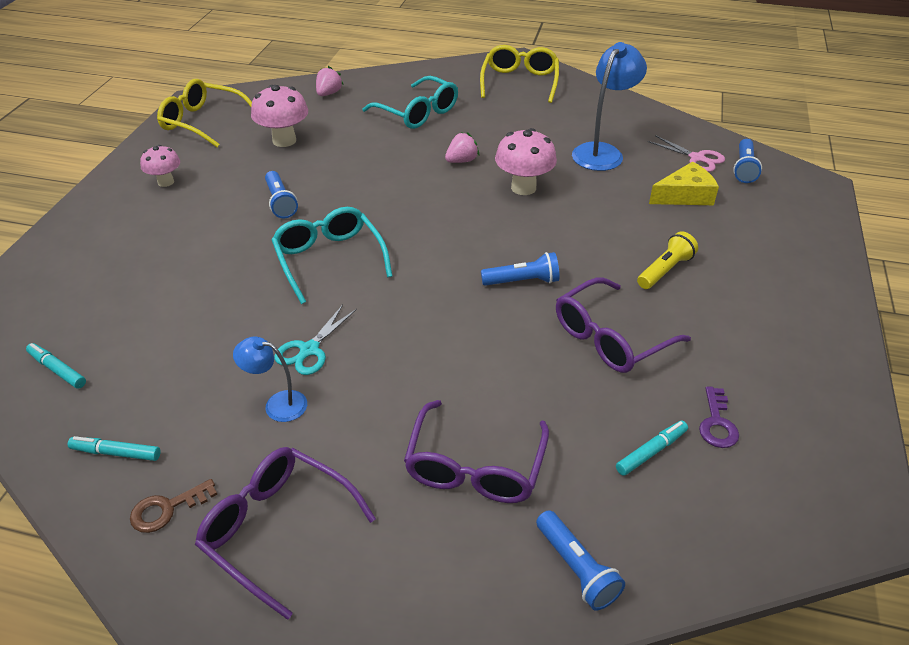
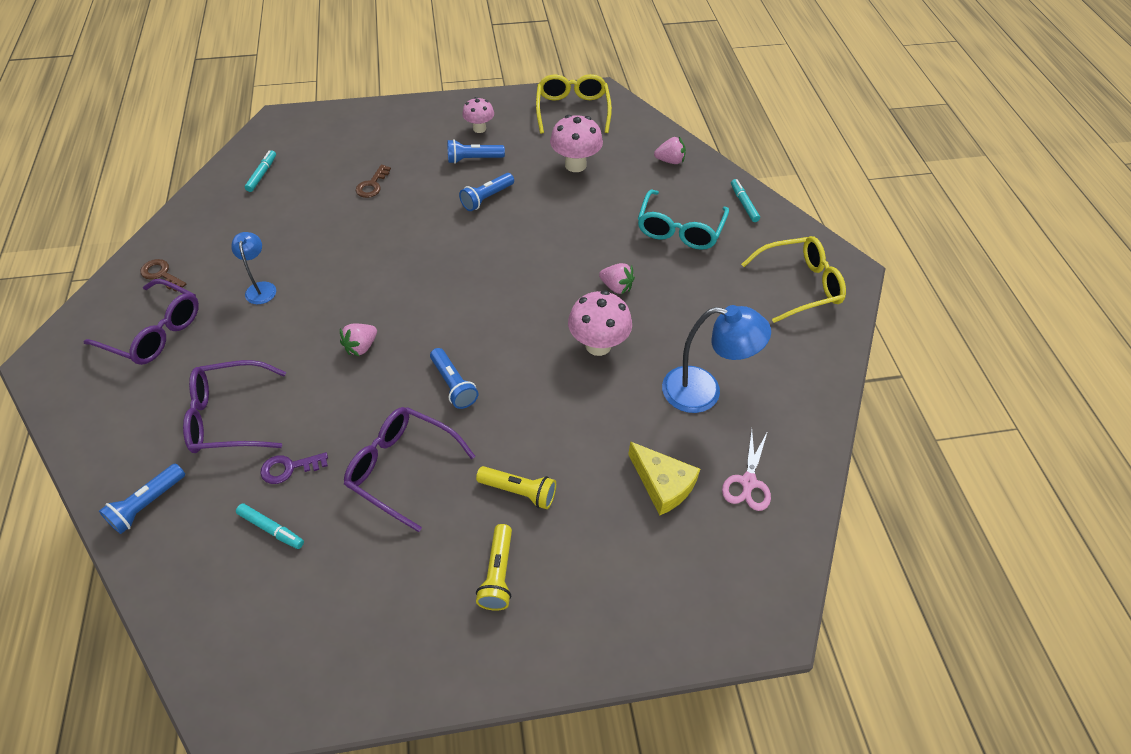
camera: 65 degrees right, 10 degrees up
turquoise marker [68,436,160,461] -> turquoise marker moved to [731,179,760,222]
purple glasses [195,447,376,620] -> purple glasses turned 105 degrees clockwise [83,279,199,365]
turquoise glasses [272,207,392,304] -> none
turquoise scissors [274,305,357,375] -> none
purple key [699,386,739,448] -> purple key moved to [260,452,328,484]
blue flashlight [733,139,762,183] -> blue flashlight moved to [447,139,505,164]
none -> pink strawberry [340,324,377,356]
none -> brown key [356,165,391,198]
none -> yellow flashlight [476,524,512,611]

